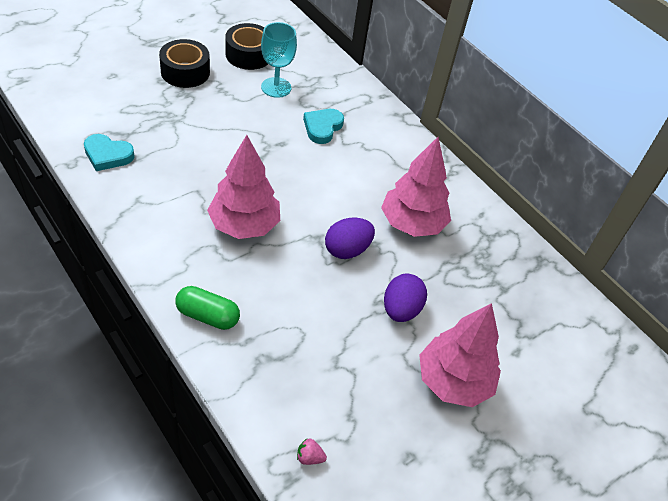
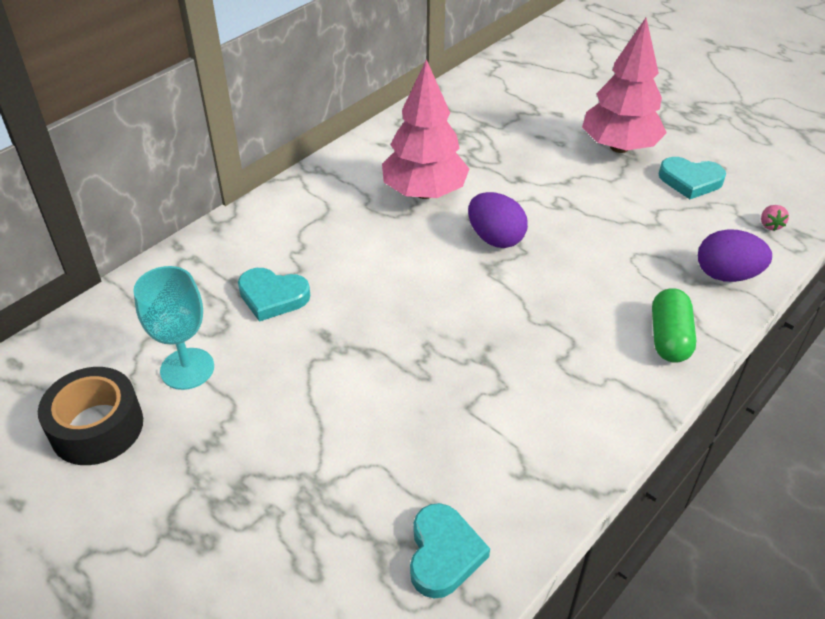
camera: 95 degrees left, 5 degrees down
black tape [159,39,210,88] -> none
pink tree [207,135,280,239] -> none
purple egg [384,273,427,322] -> purple egg moved to [698,229,772,282]
none -> turquoise heart [659,157,726,199]

